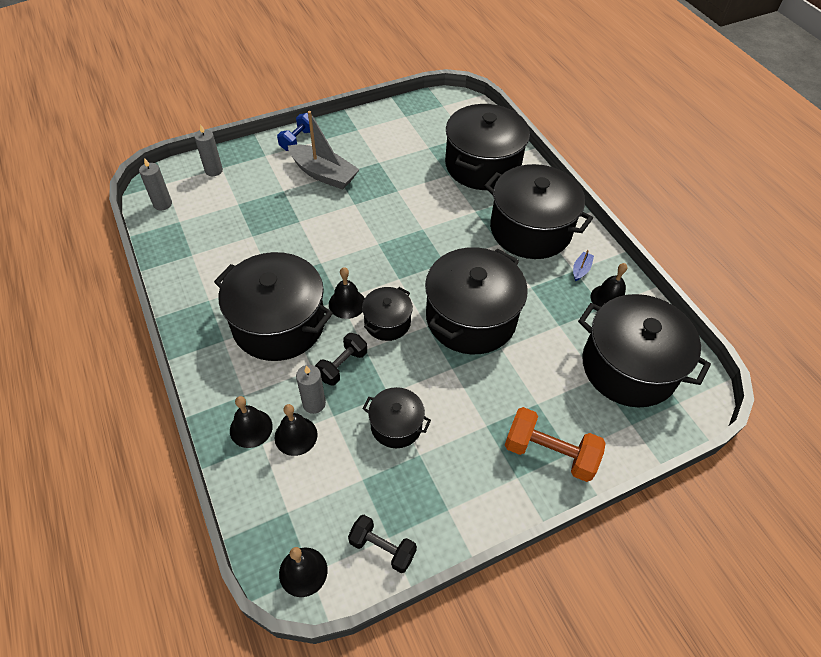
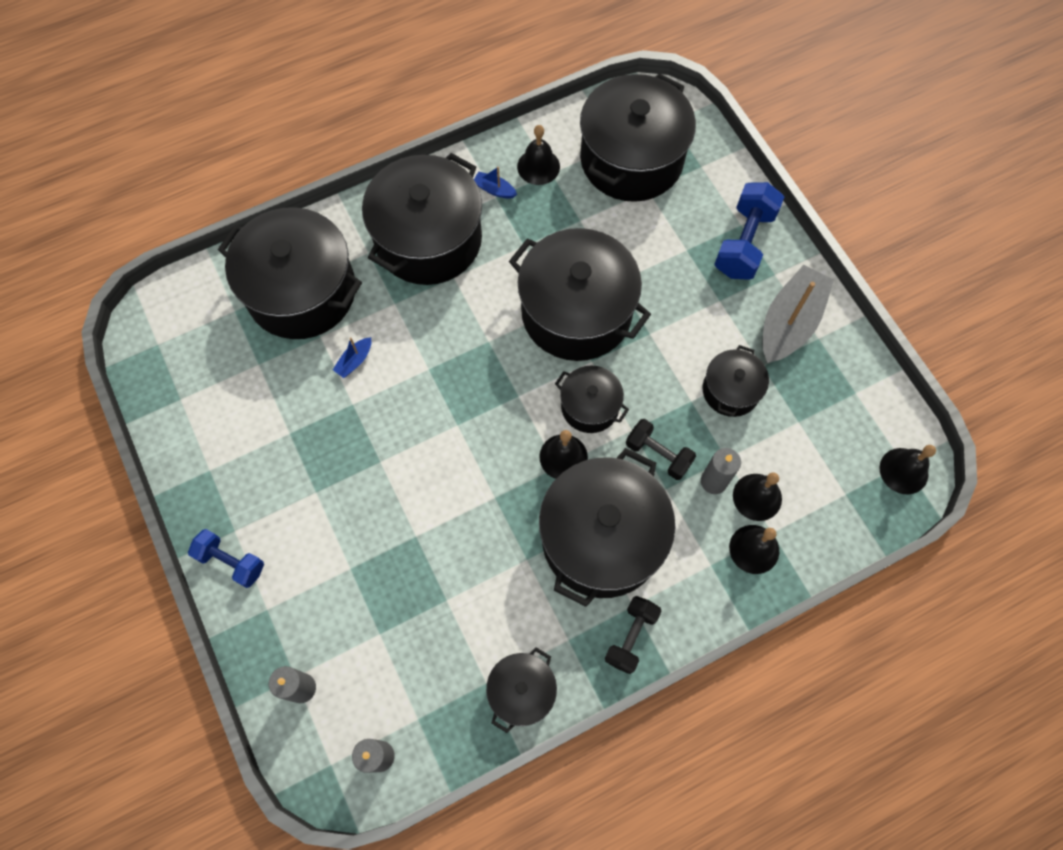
camera: 90 degrees left, 15 degrees up
grey boat [288,111,360,190] -> grey boat moved to [762,265,834,363]
black dumbbell [348,515,417,573] -> black dumbbell moved to [605,596,662,674]
orange dumbbell [505,407,605,482] -> blue dumbbell [714,182,784,280]
none -> blue boat [333,337,371,378]
none -> black pot [486,647,557,733]

